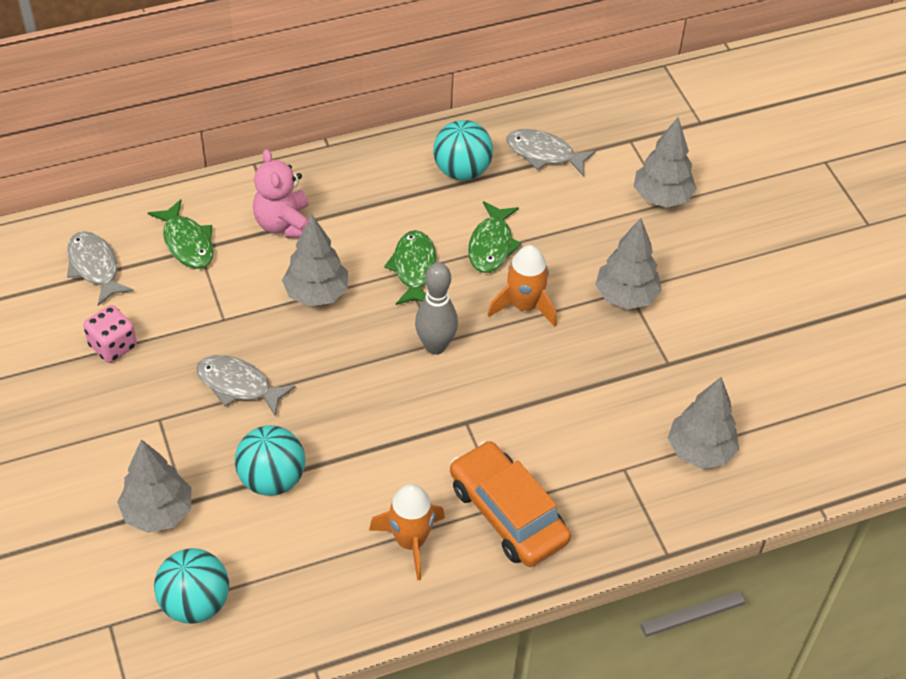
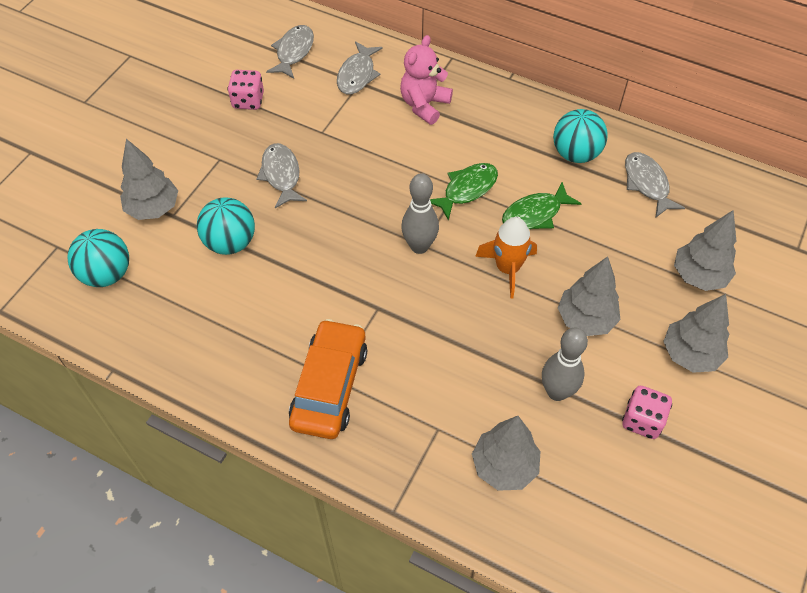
camera: 50 degrees right, 5 degrees up
green fish [148,199,214,269] -> grey fish [337,41,383,94]
grey tree [282,215,348,306] -> grey tree moved to [663,294,729,373]
orange rocket [369,484,445,580] -> none
none -> grey bowling pin [542,327,588,401]
none -> pink dice [622,386,672,439]

